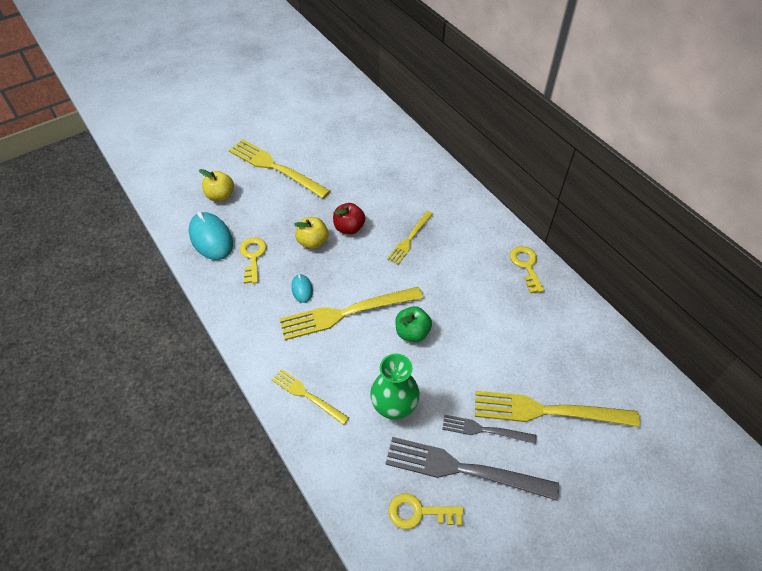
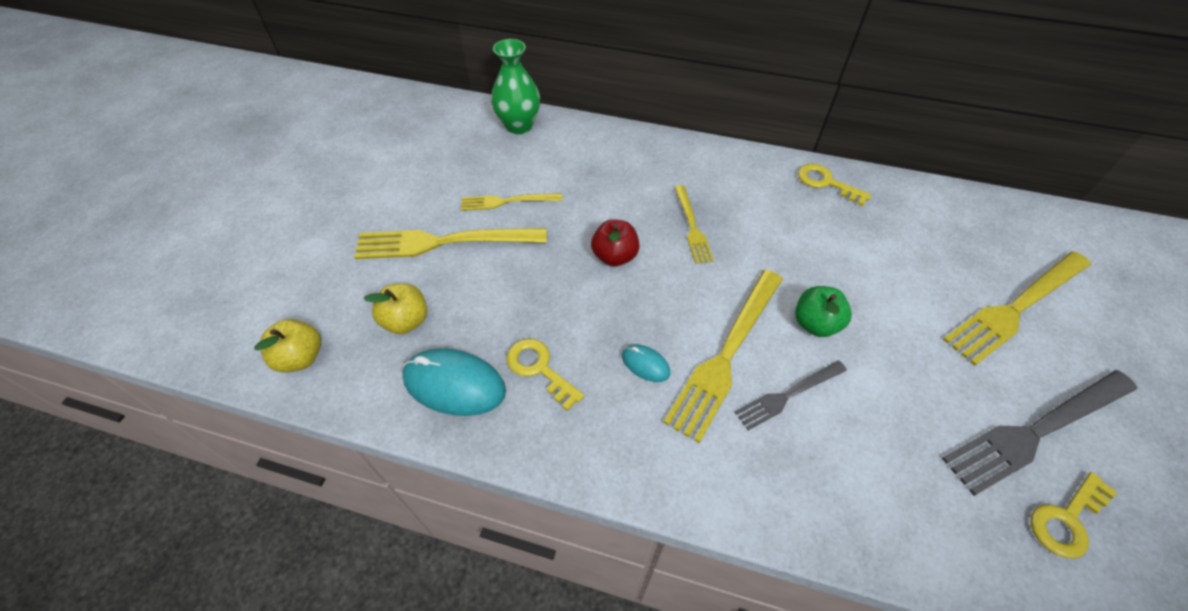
camera: 40 degrees left, 0 degrees up
yellow fork [272,369,349,425] -> yellow fork moved to [461,193,562,211]
yellow apple [294,217,329,249] -> yellow apple moved to [254,319,321,373]
green vase [370,353,420,420] -> green vase moved to [491,39,540,134]
grey fork [442,415,537,444] -> grey fork moved to [735,361,847,430]

